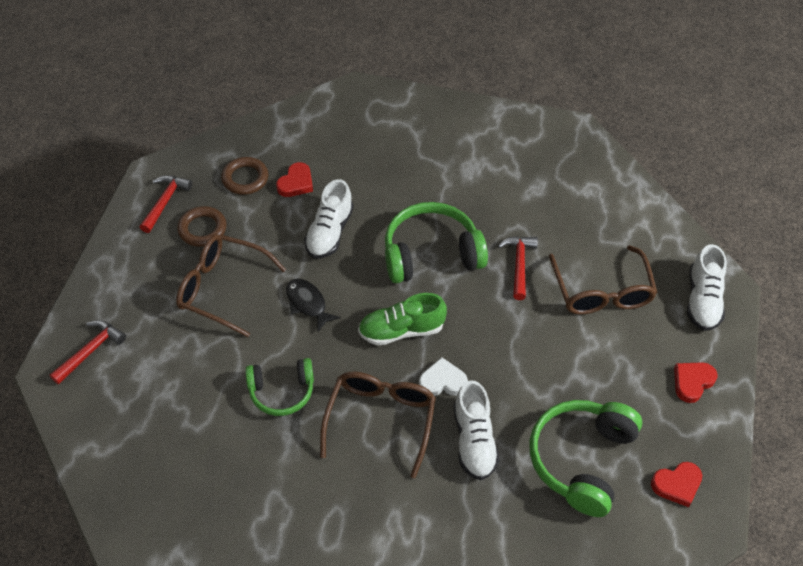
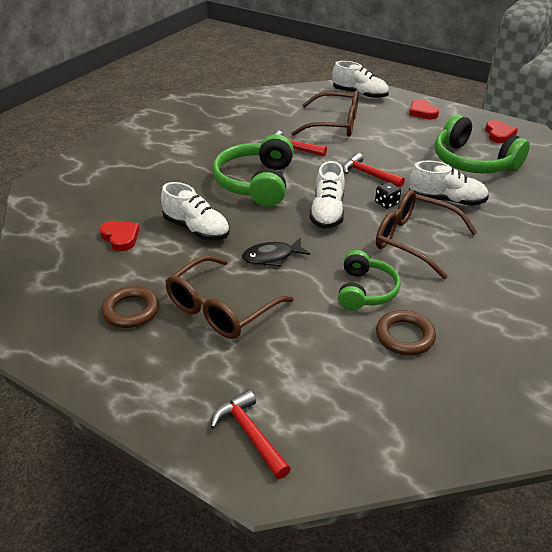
camera: 70 degrees left, 15 degrees down
red hammer [140,175,192,233] -> red hammer moved to [342,153,405,188]
brown ring [221,157,268,195] -> brown ring moved to [376,310,436,355]
green shoe [358,293,447,346] -> white shoe [310,161,345,229]
white heart [419,357,468,396] -> black dice [375,182,401,209]

